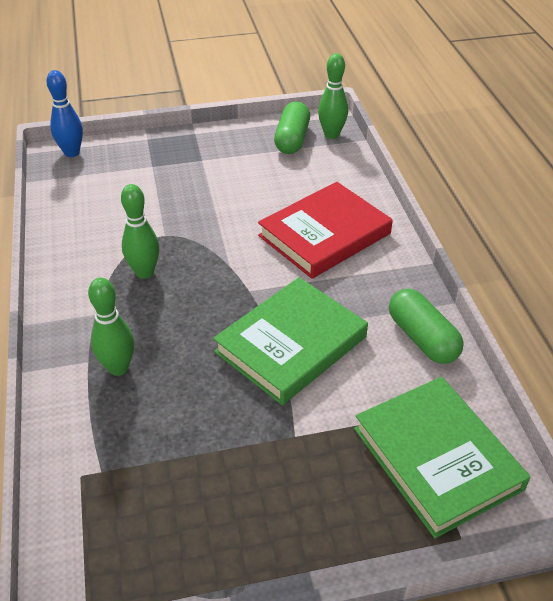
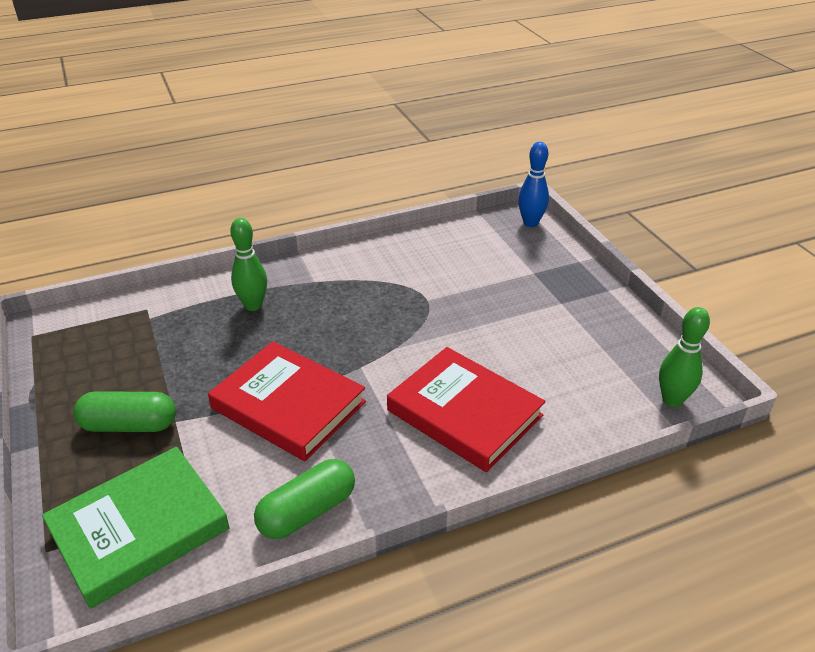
camera: 80 degrees right, 5 degrees down
green bowling pin [121,184,159,279] -> none
green book [213,277,368,405] -> red book [208,341,366,461]
green capsule [274,101,310,154] -> green capsule moved to [73,391,176,432]

